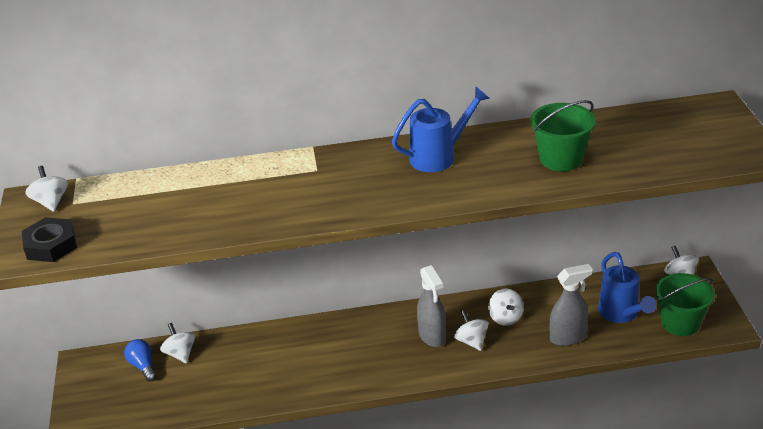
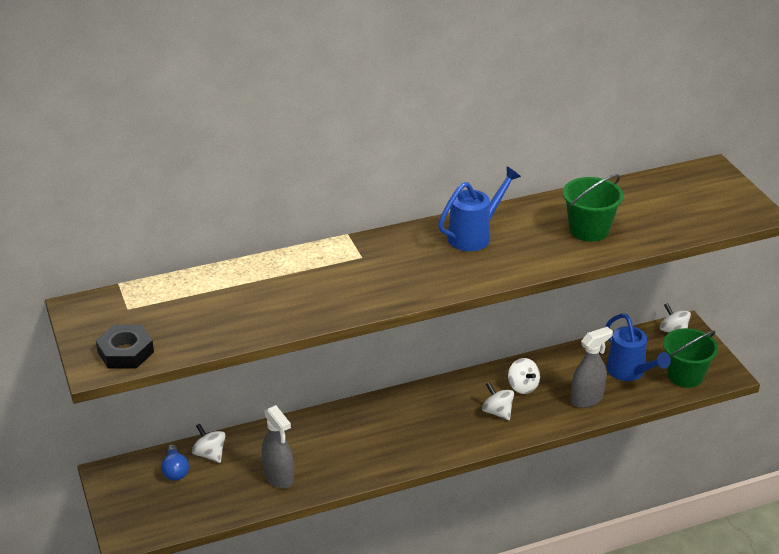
camera: 15 degrees left, 0 degrees up
white spinning top [25,166,68,212] -> none
blue light bulb [124,339,157,381] -> blue light bulb turned 150 degrees counterclockwise [161,444,189,481]
grey spray bottle [417,265,446,347] -> grey spray bottle moved to [262,405,294,488]

